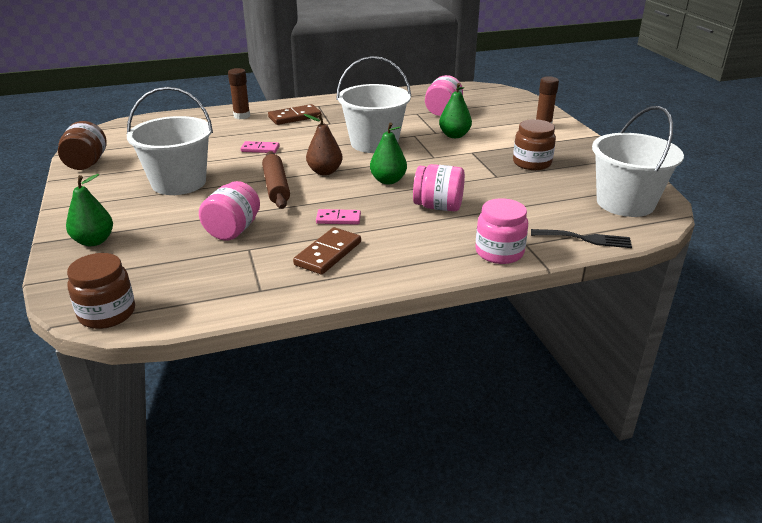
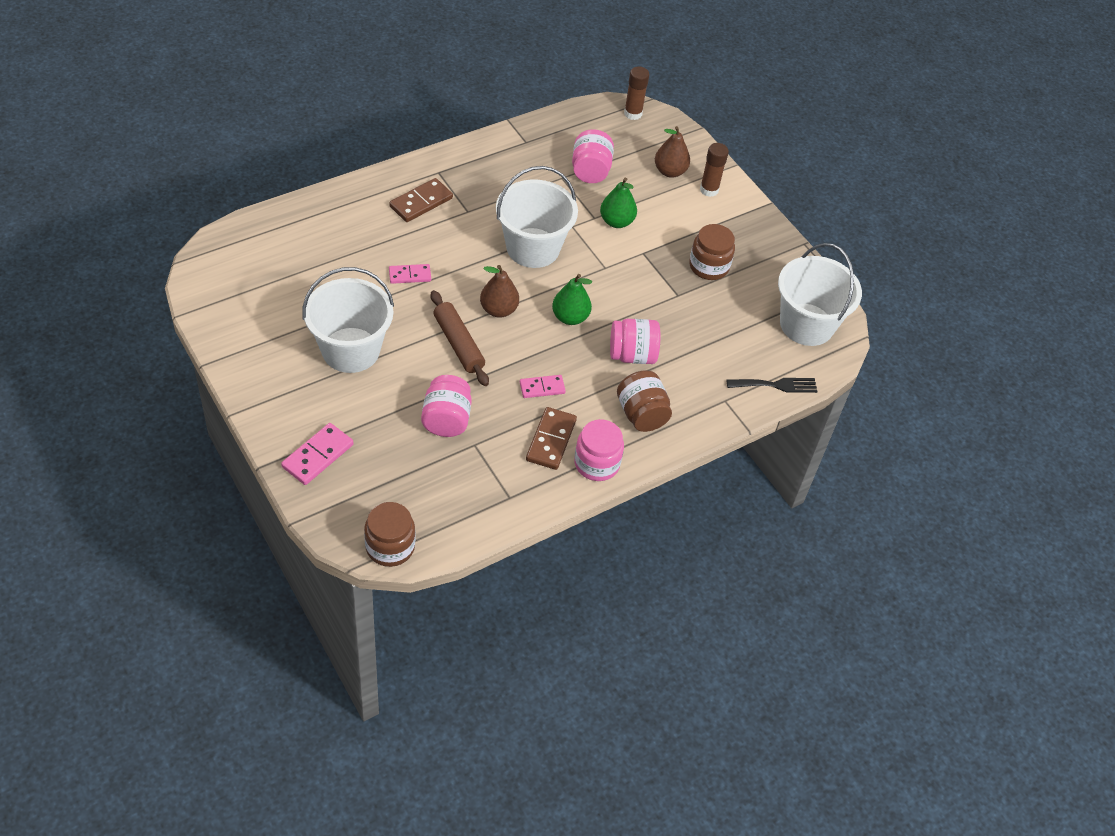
camera: 20 degrees left, 20 degrees up
brown jar [58,121,107,170] -> brown jar moved to [617,370,672,432]
green pear [66,174,113,246] -> pink domino [281,423,354,485]
brown glue stick [228,68,250,119] -> brown glue stick moved to [624,67,649,120]
pink jar [475,198,528,264] -> pink jar moved to [574,419,624,481]
none -> brown pear [655,126,690,178]

